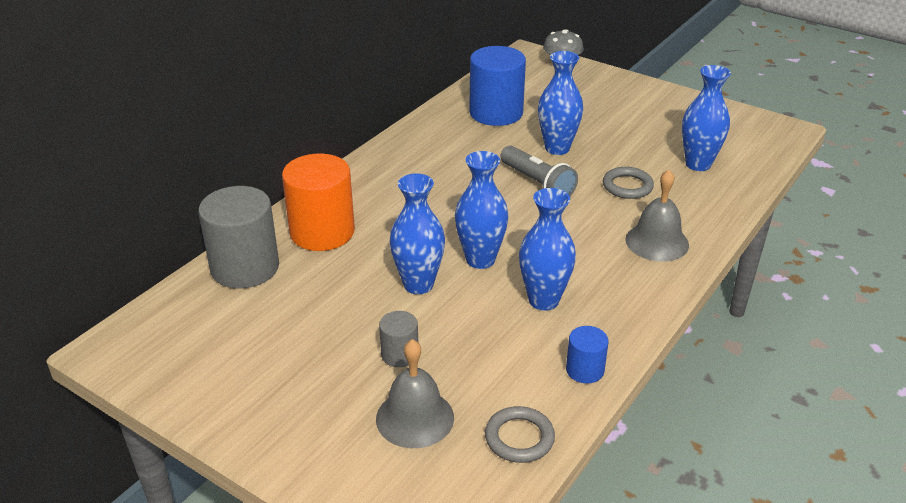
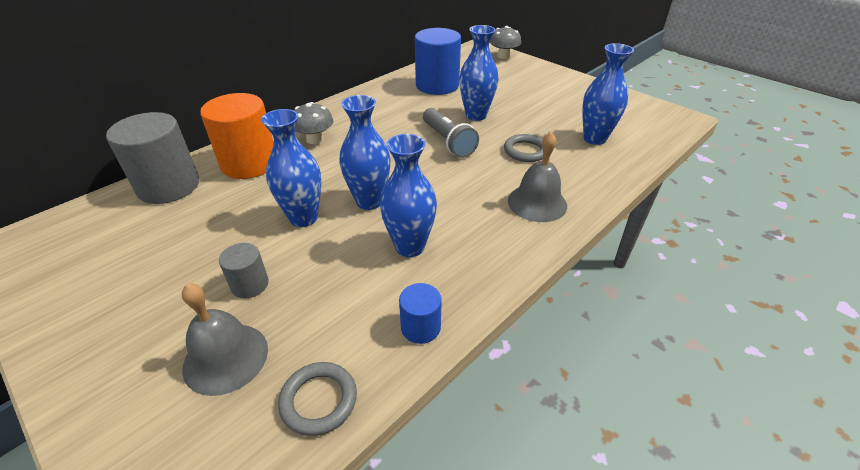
camera: 10 degrees right, 5 degrees up
none -> grey mushroom [294,102,333,144]

